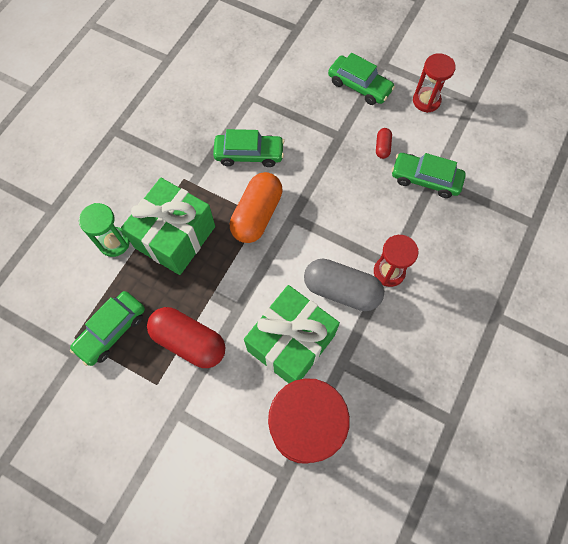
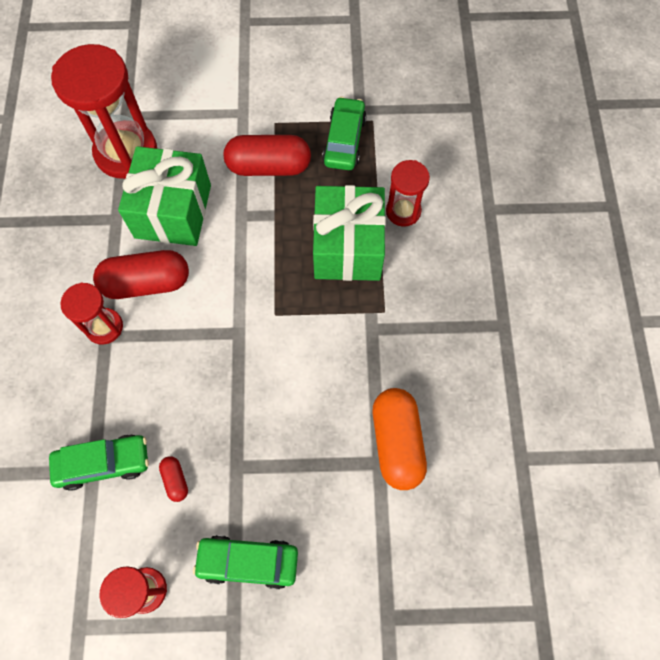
camera: 150 degrees right, 0 degrees up
green hourglass [79,203,130,257] -> red hourglass [386,160,430,227]
green car [213,129,284,167] -> none
orange capsule [230,172,283,243] -> orange capsule moved to [373,388,427,490]
grey capsule [304,259,384,311] -> red capsule [93,250,189,299]

